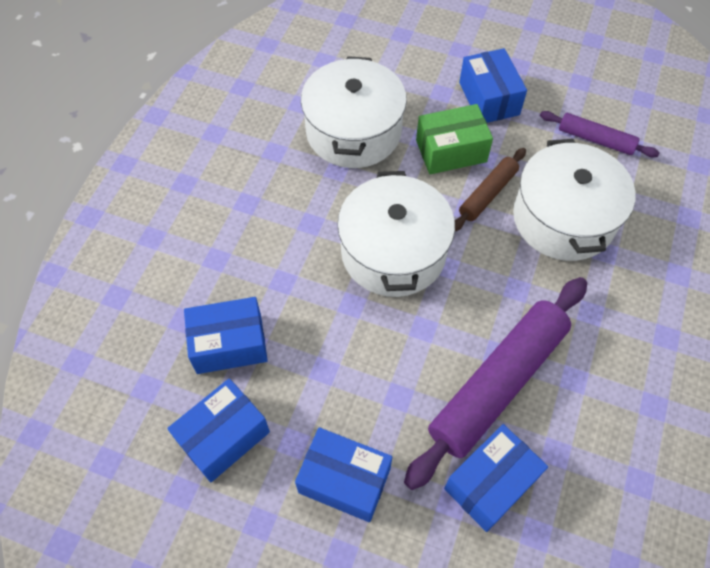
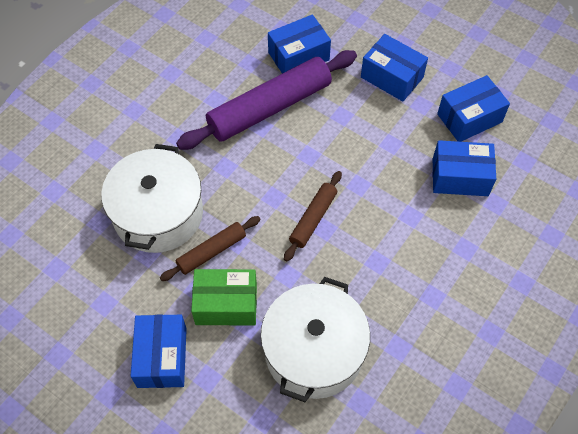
camera: 165 degrees left, 0 degrees up
white pot [337,171,455,297] -> brown rolling pin [284,171,342,262]
purple rolling pin [540,111,660,157] -> none

